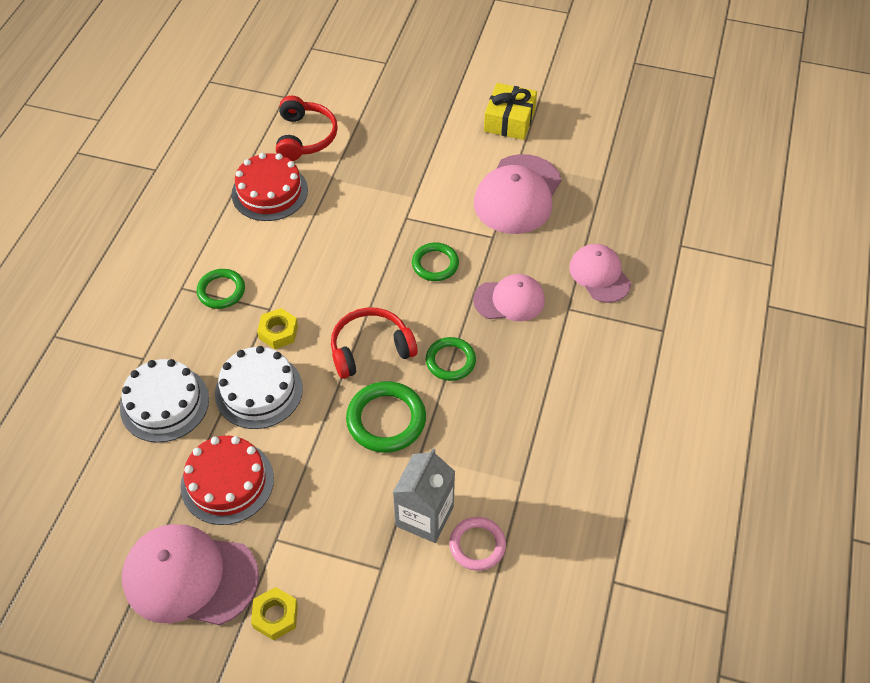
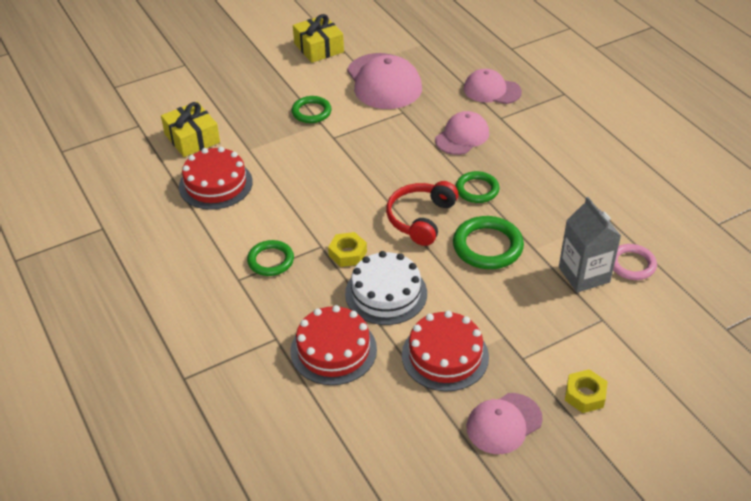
camera: 45 degrees left, 10 degrees down
white cake [120,359,209,443] -> red cake [290,305,377,385]
pink cap [122,524,259,625] -> pink cap [467,393,543,454], size x0.63
red headphones [276,96,338,161] -> yellow gift [161,102,220,157]
green ring [412,243,459,281] -> green ring moved to [291,96,332,123]

